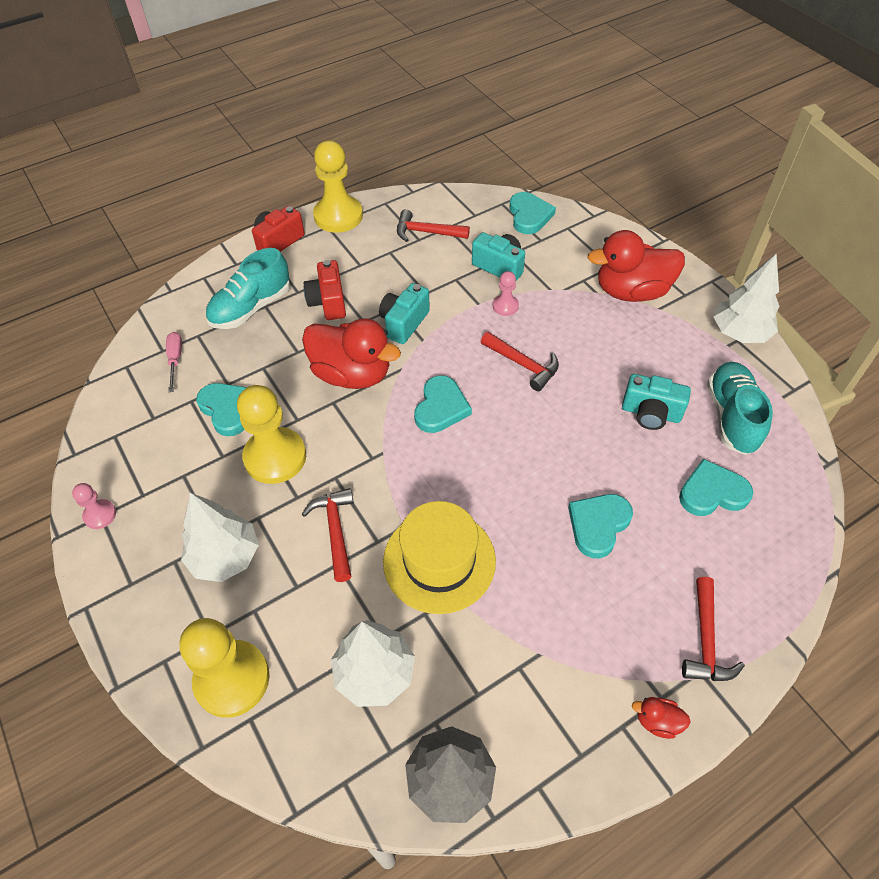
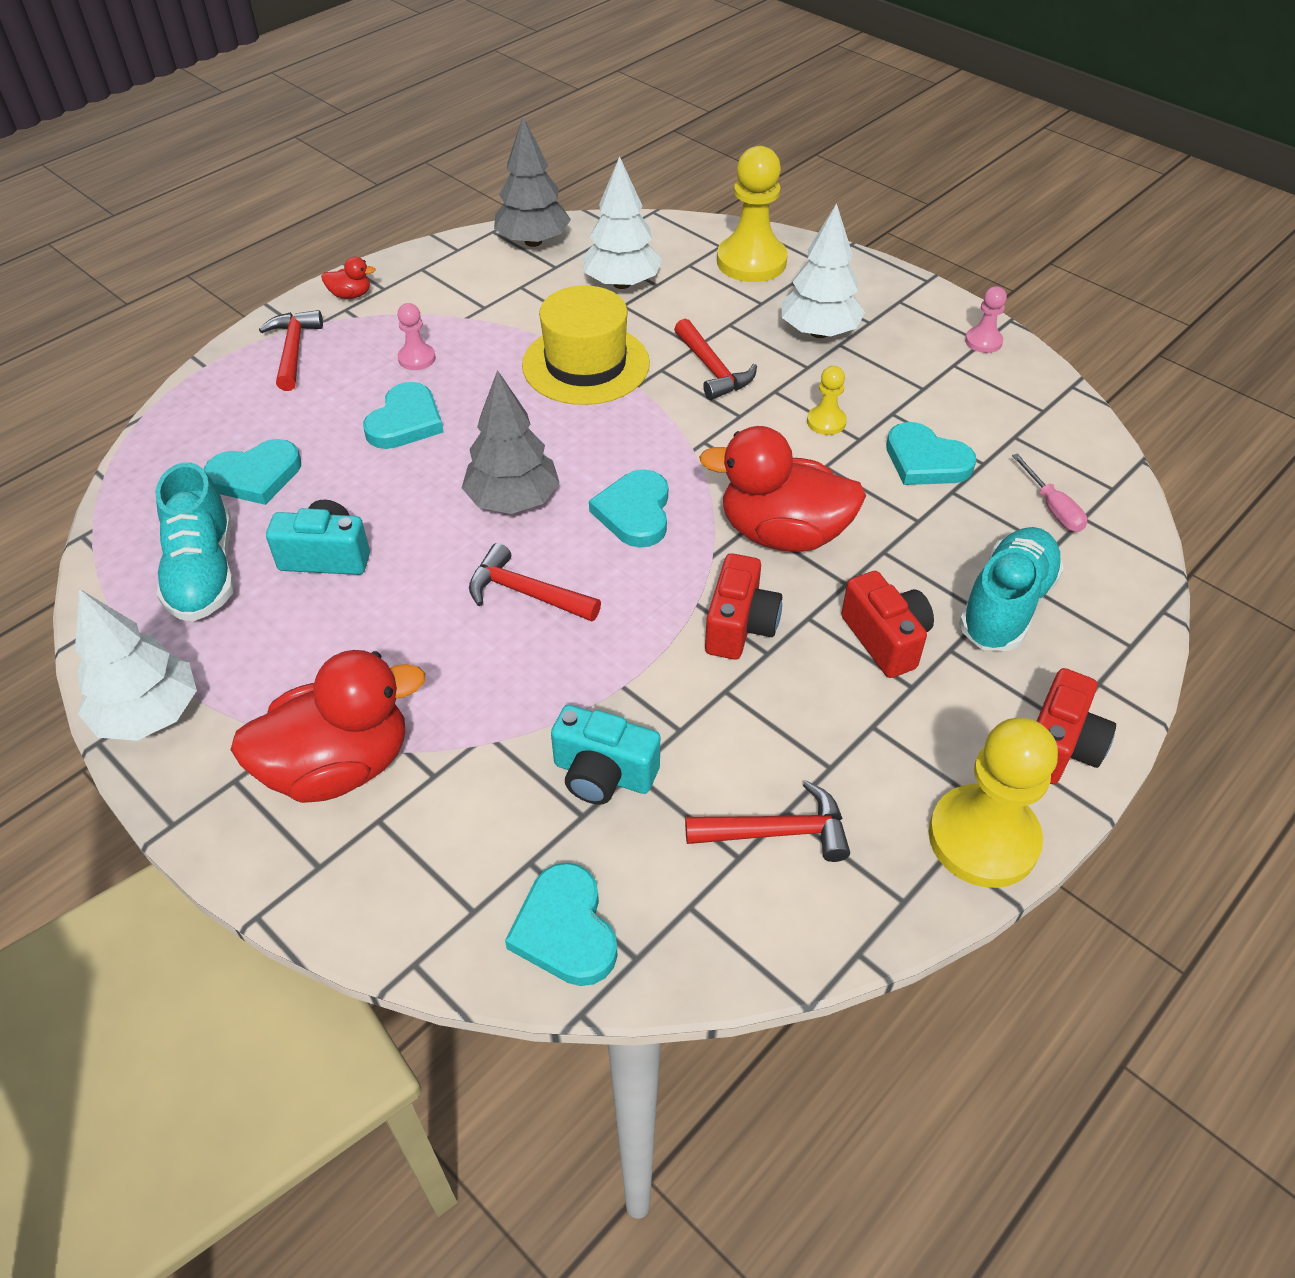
camera: 165 degrees right, 5 degrees down
yellow pawn [237,385,306,484] -> yellow pawn [807,366,847,435], size x0.48
turquoise camera [379,283,430,344] -> red camera [705,553,782,660]
pink pawn [493,271,519,316] -> pink pawn moved to [397,303,436,370]
none -> grey tree [462,370,560,514]

